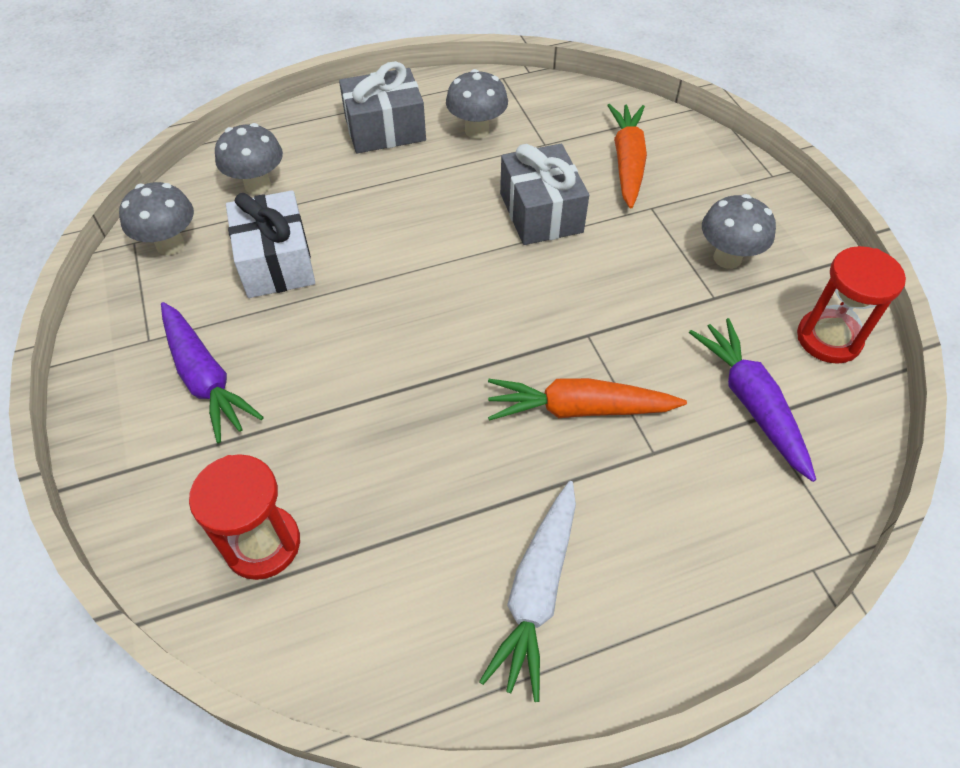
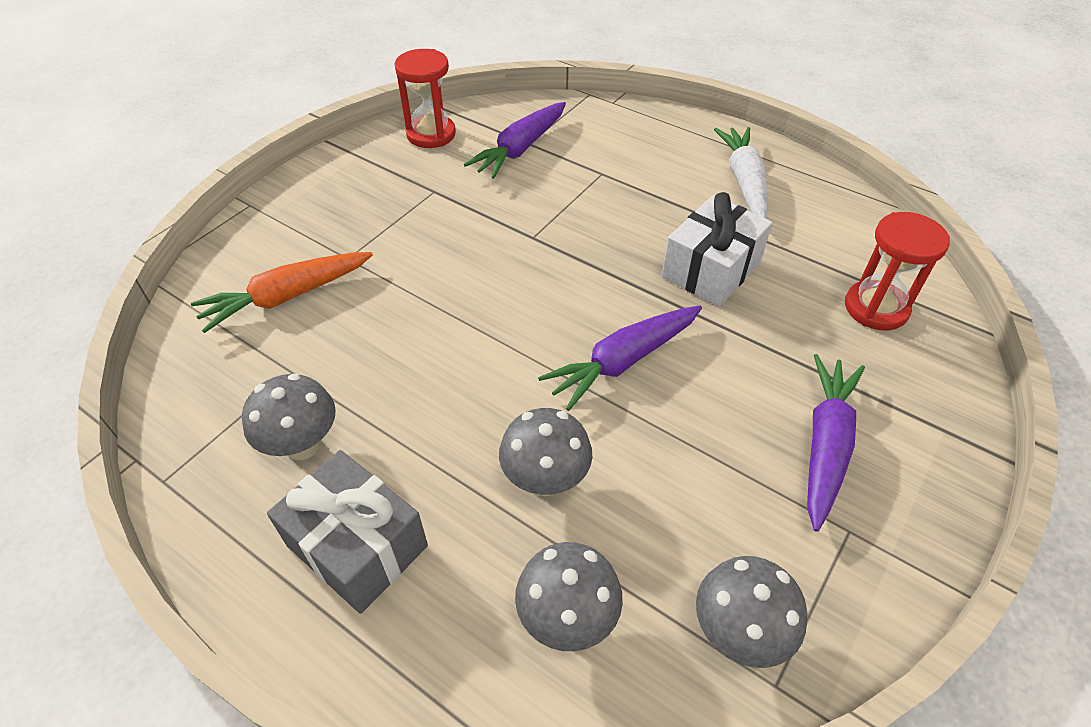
camera: 125 degrees left, 5 degrees down
white gift [226,190,315,298] -> white gift moved to [662,192,773,307]
white carrot [479,481,576,702] -> white carrot turned 75 degrees counterclockwise [714,127,767,219]
orange carrot [488,378,687,421] -> none
grey gift [500,144,589,245] -> none
grey mushroom [702,194,776,269] -> grey mushroom moved to [499,408,592,496]
none -> purple carrot [538,306,702,411]

